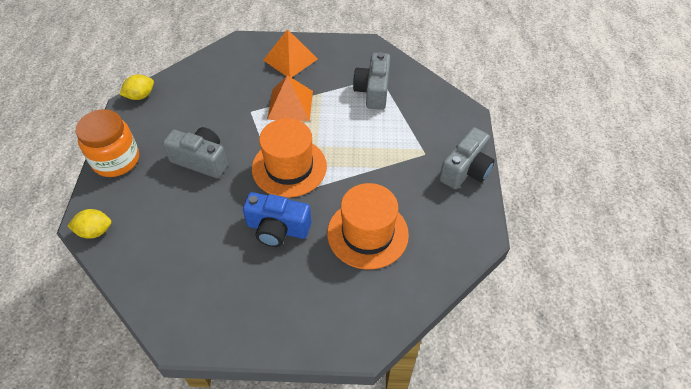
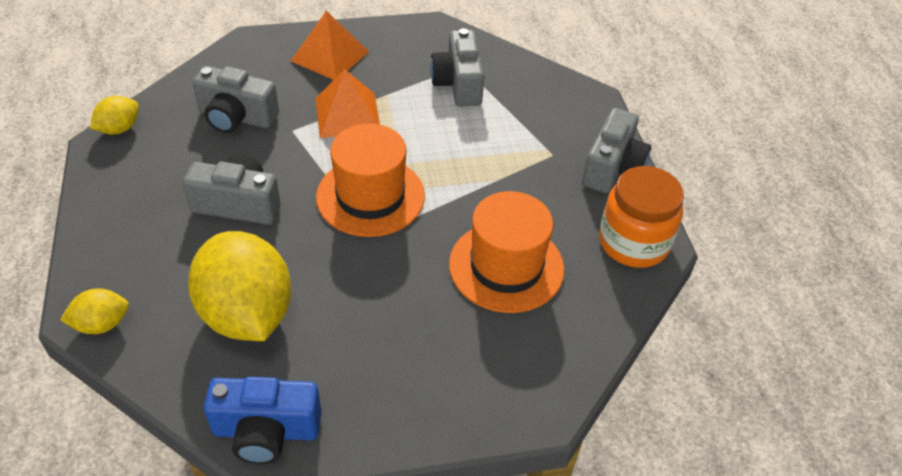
camera: 15 degrees left, 5 degrees down
orange jar [75,109,139,177] -> orange jar moved to [599,166,684,268]
blue camera [243,192,311,247] -> blue camera moved to [204,377,322,464]
none -> yellow lemon [188,231,291,341]
none -> grey camera [192,66,279,133]

